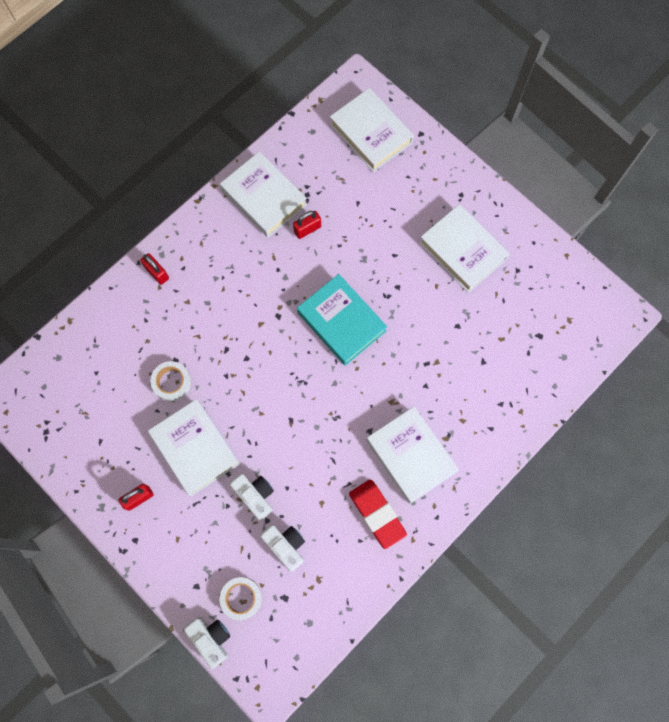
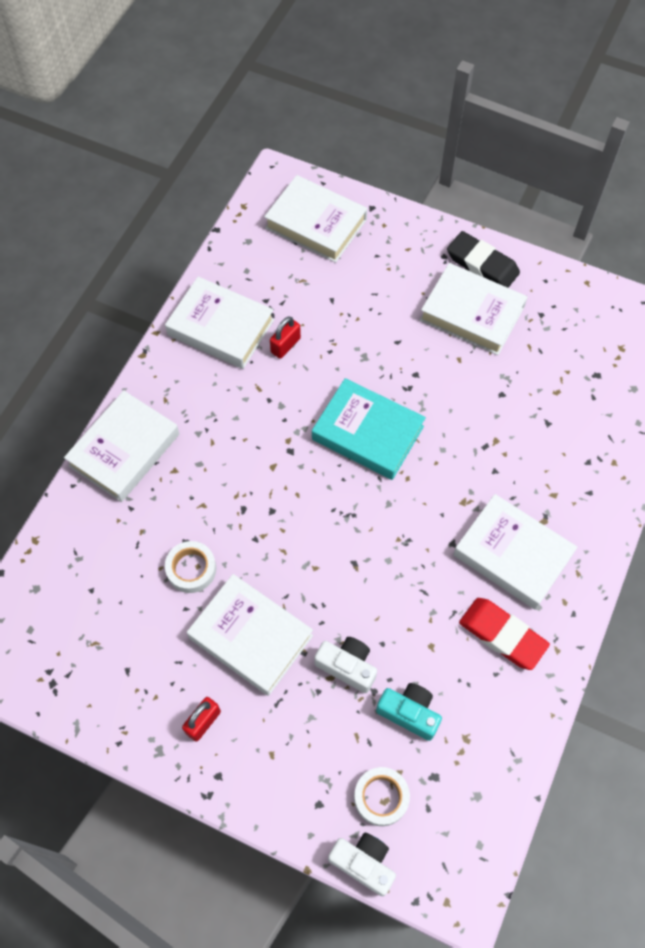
camera: 20 degrees left, 10 degrees down
red padlock [140,253,169,285] -> white book [64,390,179,502]
white camera [260,525,305,572] -> turquoise camera [376,683,442,741]
none -> black eraser [447,231,520,288]

